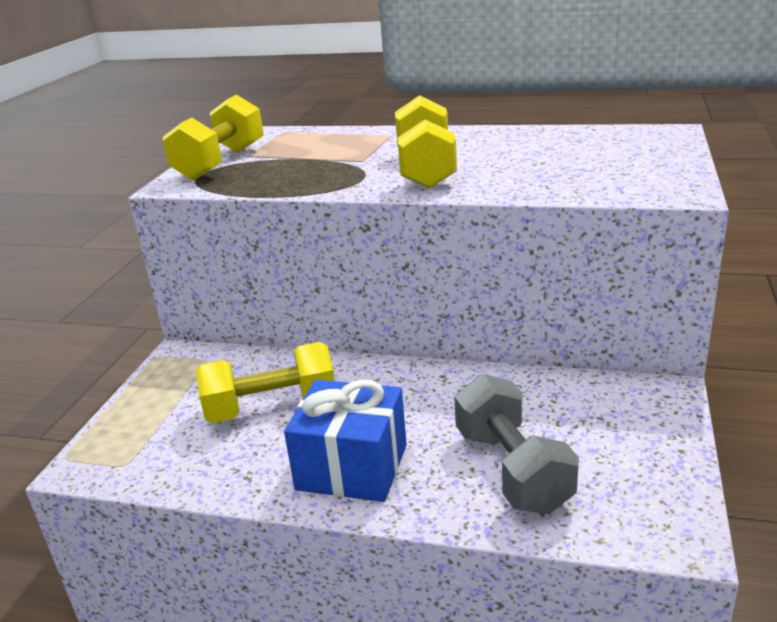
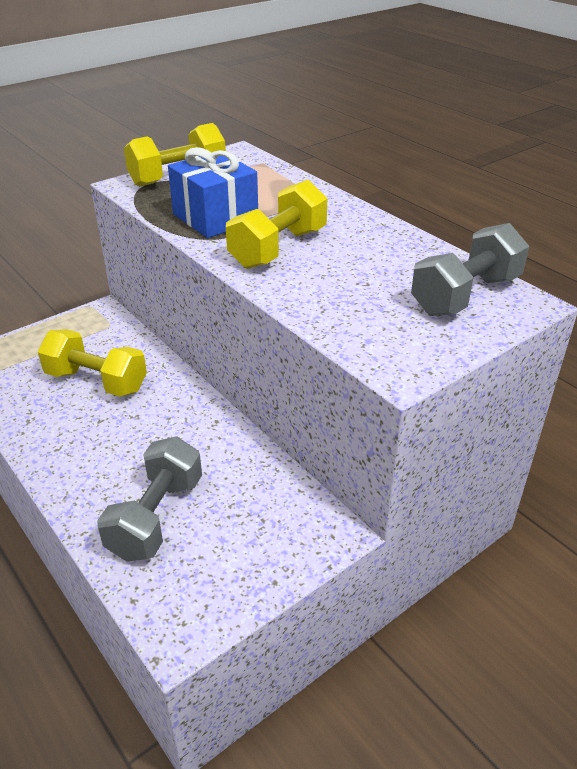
camera: 35 degrees right, 10 degrees up
blue gift [284,379,407,502] -> blue gift moved to [168,147,258,238]
none -> grey dumbbell [411,223,529,316]

